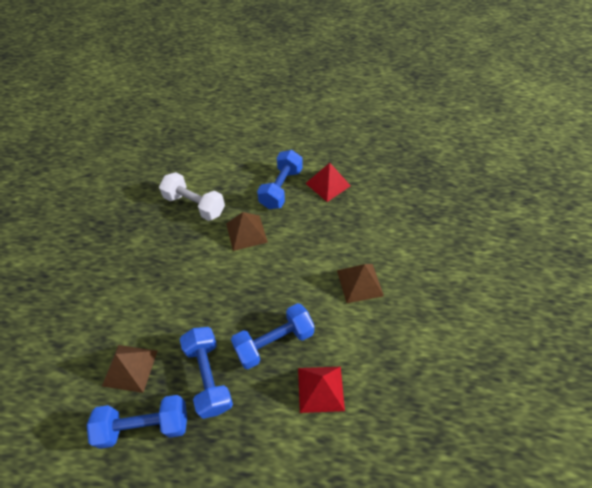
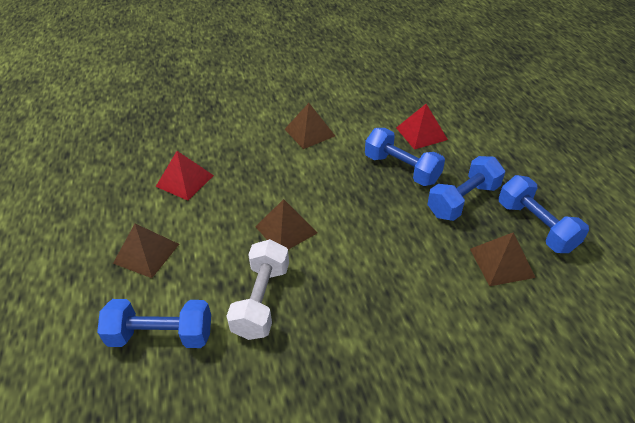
camera: 110 degrees left, 10 degrees down
blue dumbbell [257,150,302,209] -> blue dumbbell moved to [97,299,211,348]
none -> brown pyramid [113,224,179,278]

